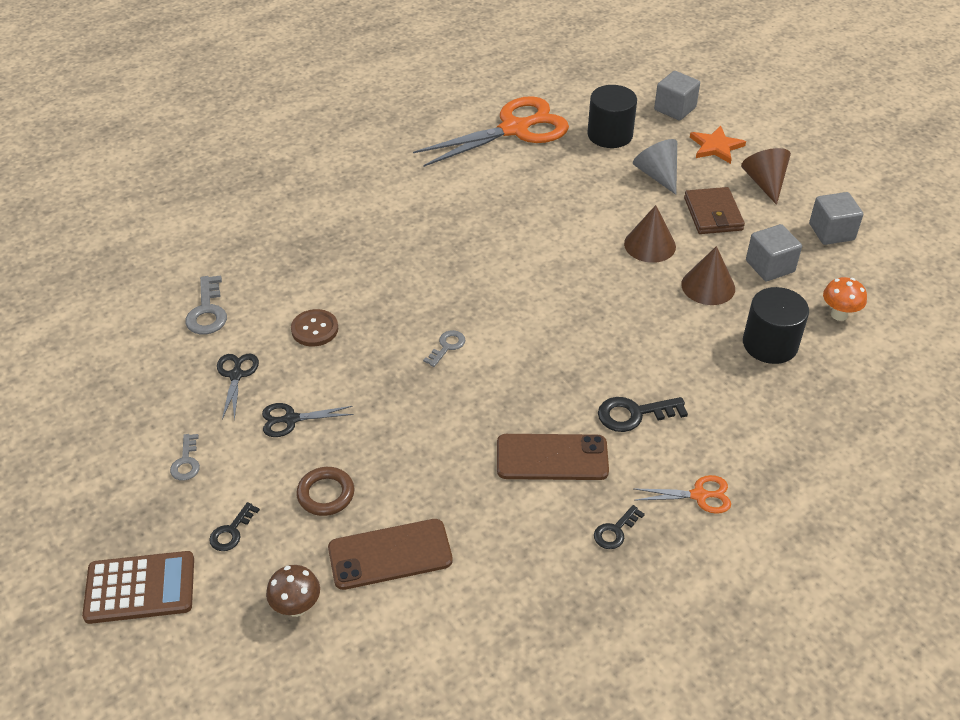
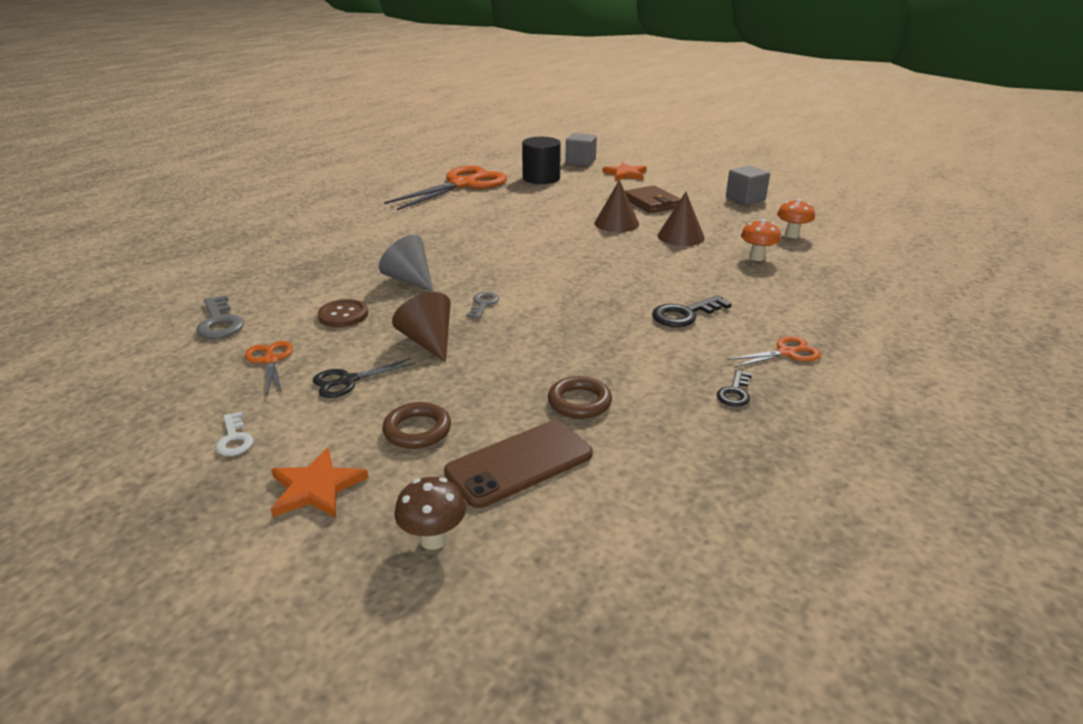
camera: 20 degrees left, 15 degrees down
brown calculator [82,551,194,624] -> none
grey key [170,434,200,481] -> white key [215,411,254,456]
black key [209,502,260,551] -> orange star [271,448,368,518]
black scissors [217,354,259,421] -> orange scissors [245,341,293,395]
brown phone [497,434,609,480] -> none
grey cone [633,139,677,195] -> grey cone moved to [379,235,433,291]
brown cone [741,148,791,205] -> brown cone moved to [392,292,451,362]
black cylinder [743,287,809,364] -> orange mushroom [741,219,781,261]
grey cube [746,224,802,281] -> none
none -> brown ring [548,376,612,419]

